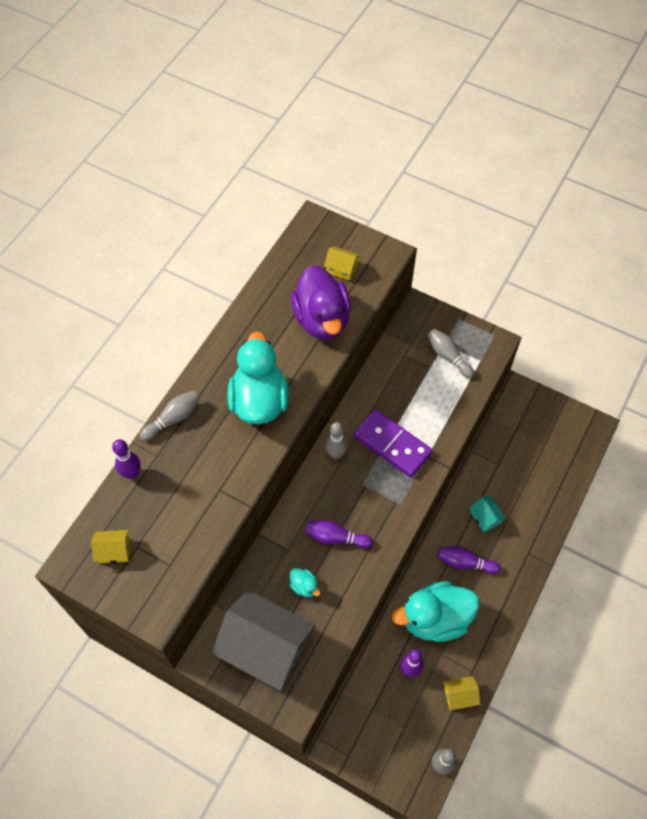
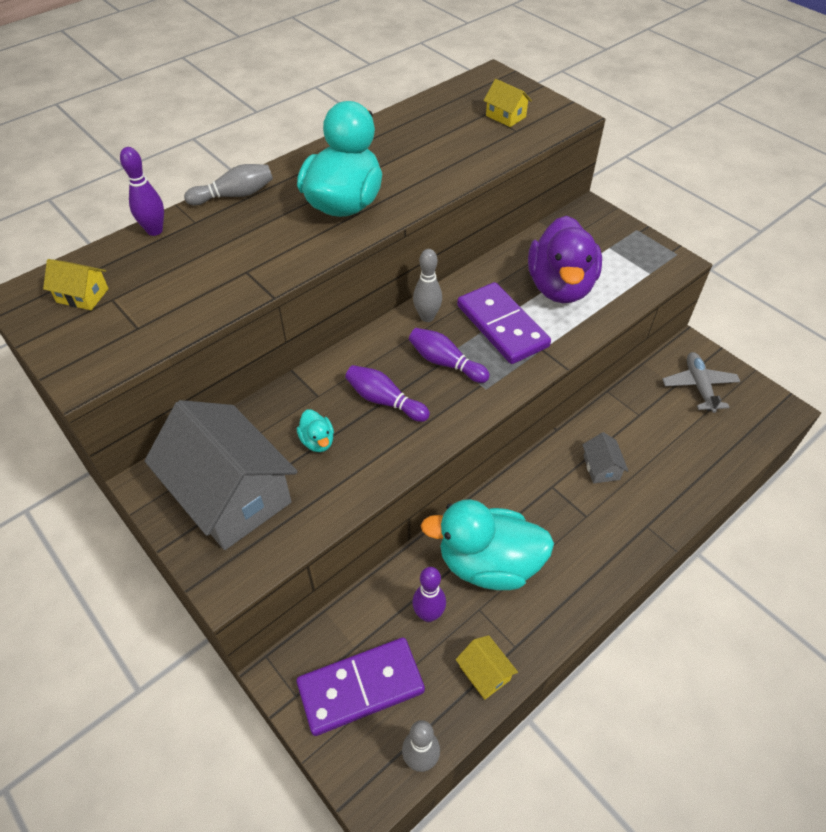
camera: 20 degrees right, 10 degrees down
purple duck [291,265,351,340] -> purple duck moved to [528,216,602,303]
grey bowling pin [427,329,474,378] -> none
purple bowling pin [437,546,501,574] -> purple bowling pin moved to [409,328,490,383]
yellow house [444,676,480,710] -> yellow house turned 45 degrees clockwise [456,635,518,700]
turquoise house [469,496,506,532] -> grey house [582,432,628,483]
none -> purple domino [297,637,425,736]
none -> grey plane [662,352,740,413]

